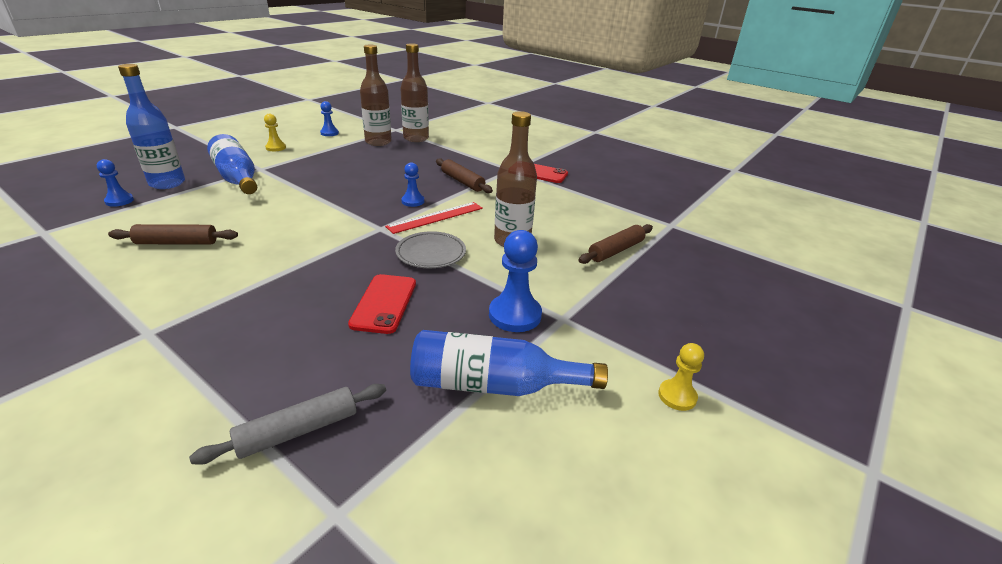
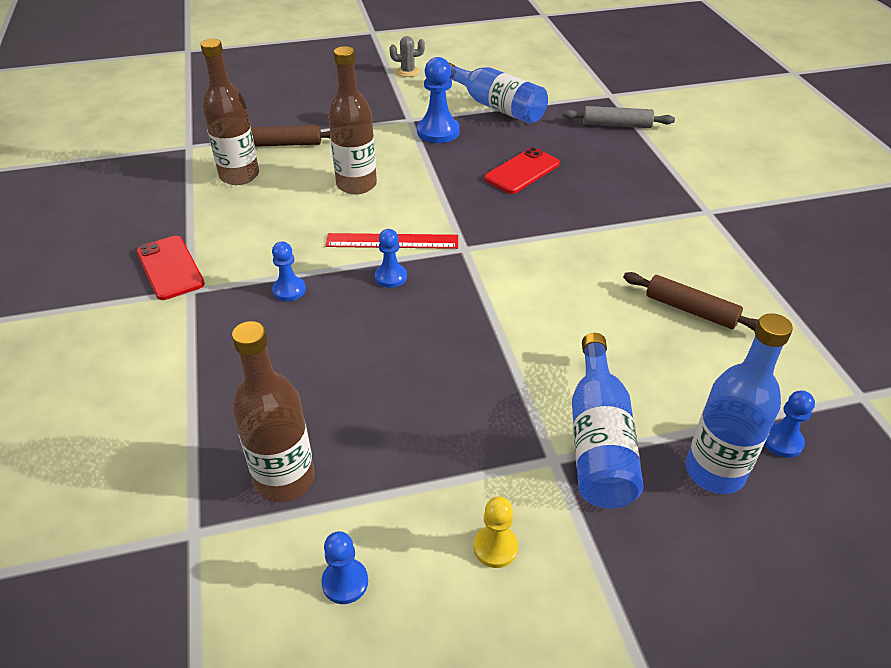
camera: 140 degrees left, 10 degrees up
grey plate [395,231,466,268] -> none
brown bottle [400,43,429,142] -> brown bottle moved to [200,39,259,185]
brown rolling pin [436,158,493,193] -> blue pawn [272,242,306,301]
yellow pawn [658,343,704,411] -> grey cactus [389,36,425,77]

